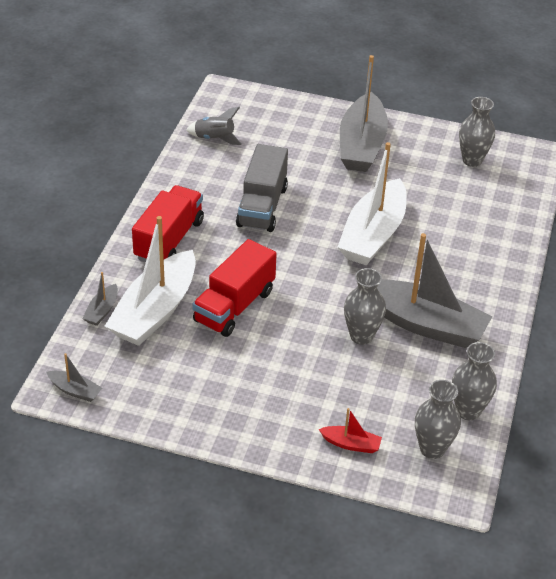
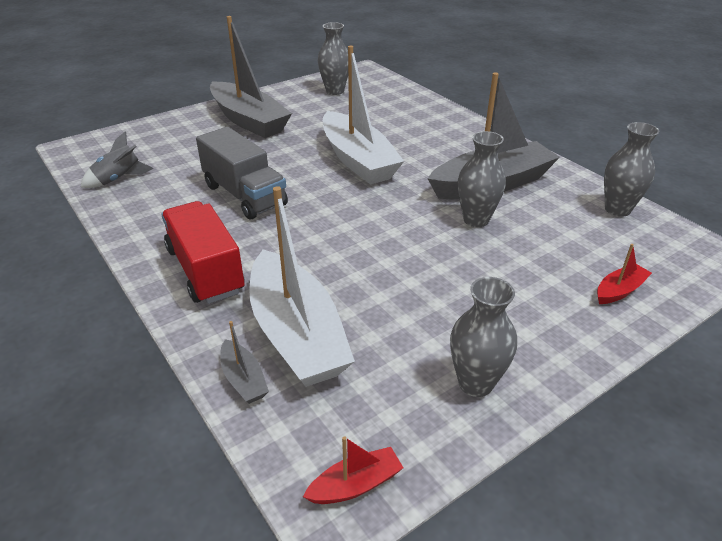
camera: 50 degrees left, 5 degrees down
grey boat [46,353,102,402] -> red boat [303,436,404,504]
red truck [192,239,277,337] -> none
grey vase [415,380,461,459] -> grey vase moved to [450,277,517,397]

